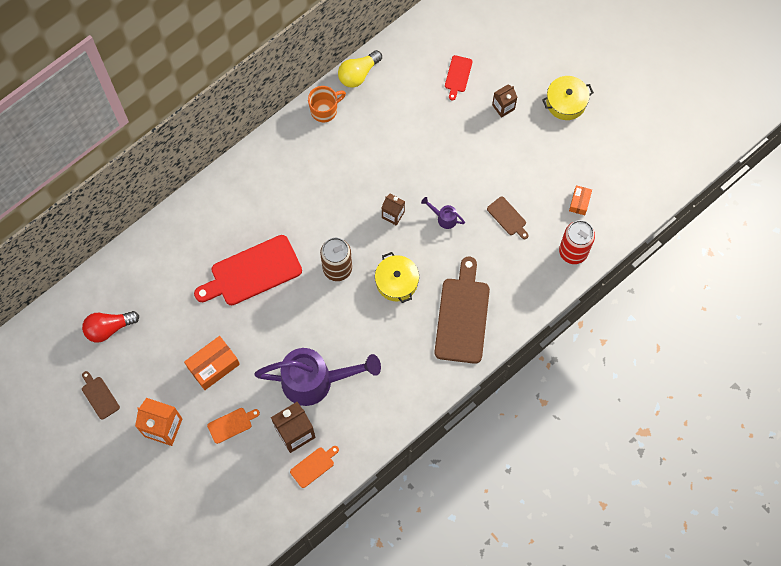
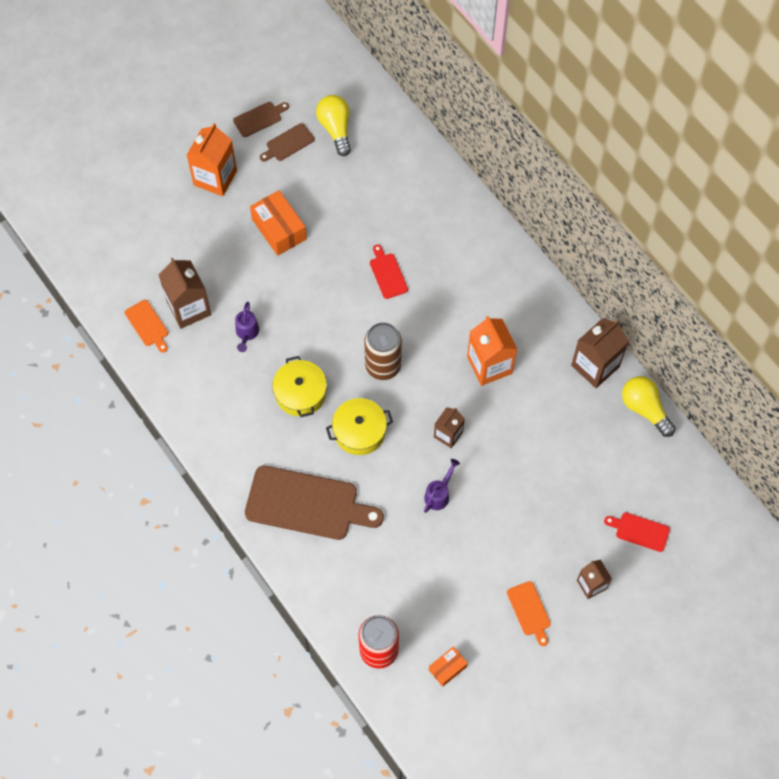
camera: 95 degrees right, 5 degrees down
red light bulb [82,311,139,343] -> yellow light bulb [316,95,351,156]
red cutting board [194,235,302,305] -> red cutting board [370,245,408,299], size x0.47
orange cutting board [207,408,260,444] -> orange cutting board moved to [507,581,551,646]
purple watering can [254,348,381,406] -> purple watering can [235,302,259,352], size x0.40
orange mug [308,86,346,122] -> brown carton [571,318,629,388]
brown cutting board [487,197,529,239] -> brown cutting board moved to [260,123,315,162]
yellow pot [542,76,594,120] -> yellow pot moved to [272,356,327,417]
orange box [569,185,592,215] -> orange box turned 60 degrees counterclockwise [429,646,468,687]
none -> orange carton [467,316,517,386]

